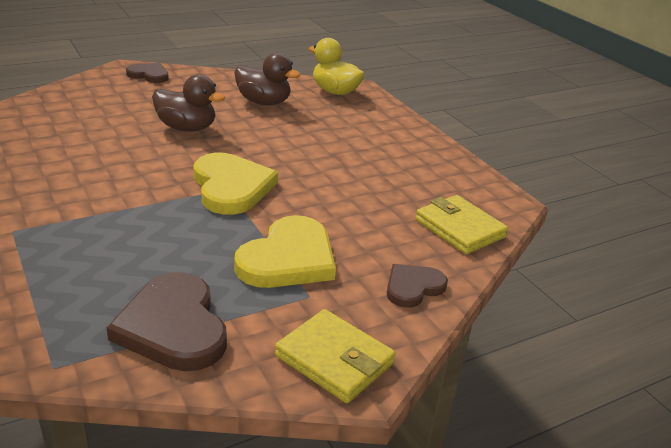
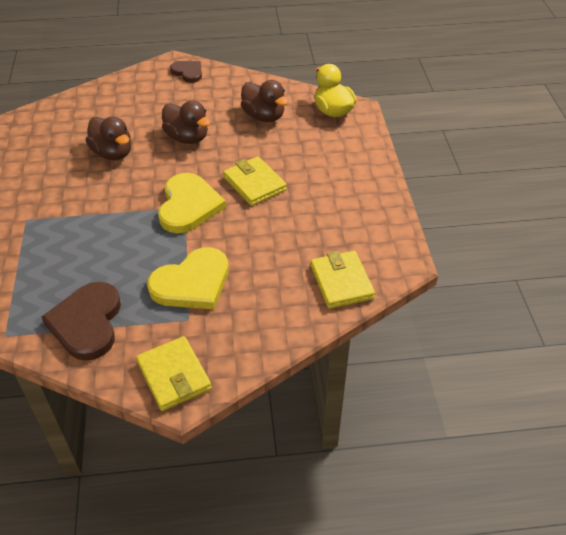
camera: 25 degrees right, 15 degrees up
brown heart [387,264,448,308] -> none
none -> brown duck [86,117,131,160]
none -> yellow wallet [223,156,287,206]

